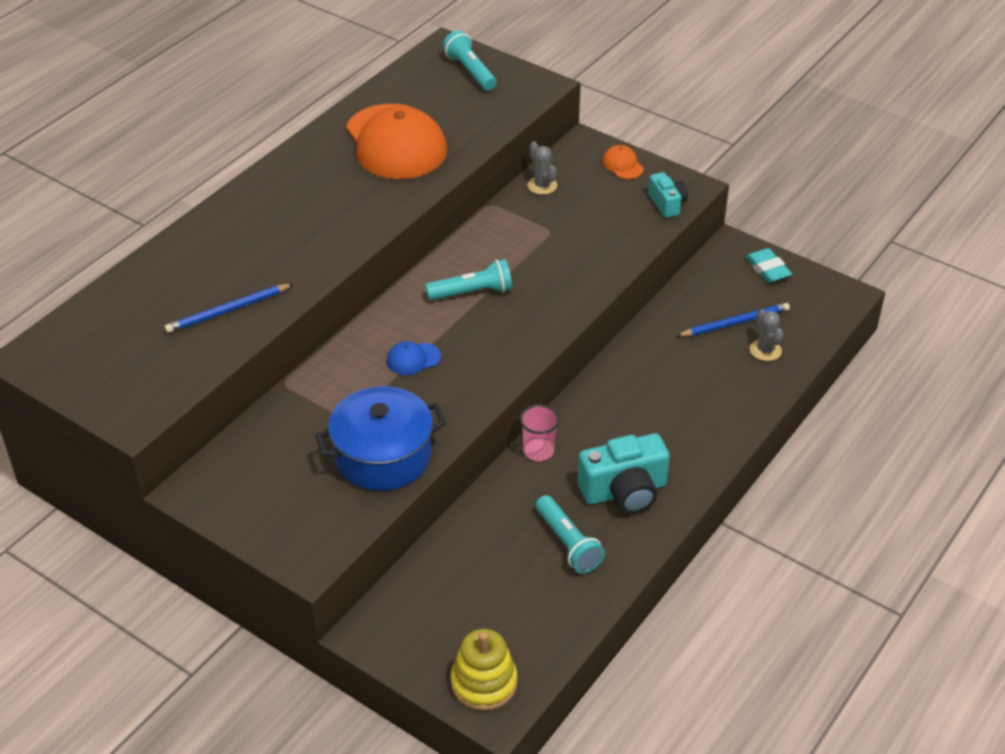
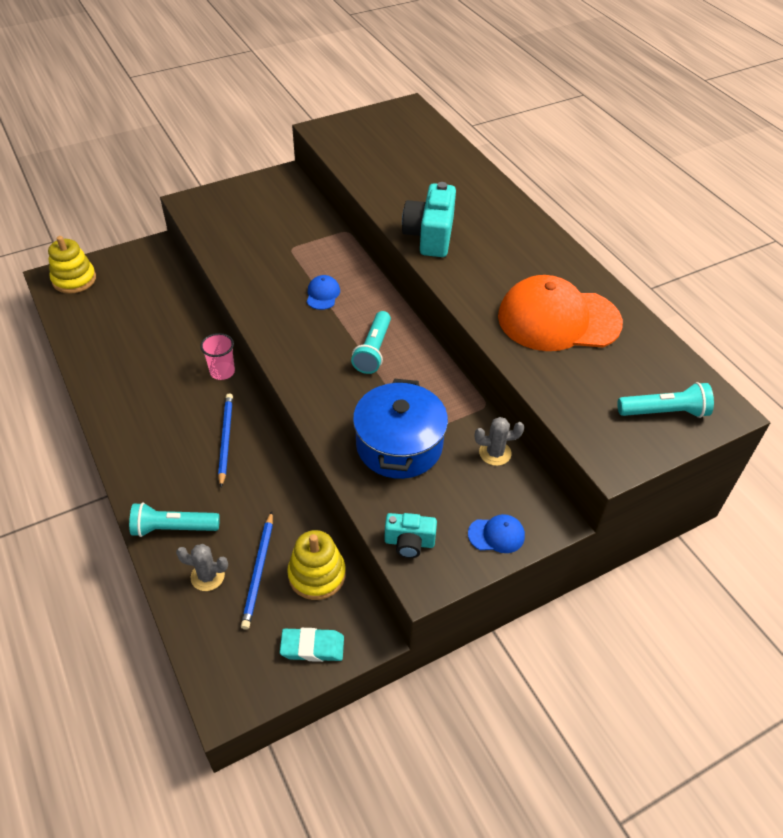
camera: 115 degrees right, 5 degrees up
blue pencil [164,284,293,333] -> blue pencil moved to [218,394,233,487]
blue pot [315,386,446,491] -> blue pot moved to [353,379,448,479]
turquoise flashlight [536,495,605,574] -> turquoise flashlight moved to [129,503,220,537]
turquoise camera [578,433,670,514] -> turquoise camera moved to [402,182,456,257]
orange cap [602,145,644,179] -> blue cap [468,514,525,553]
none -> yellow stacking toy [287,530,346,600]

